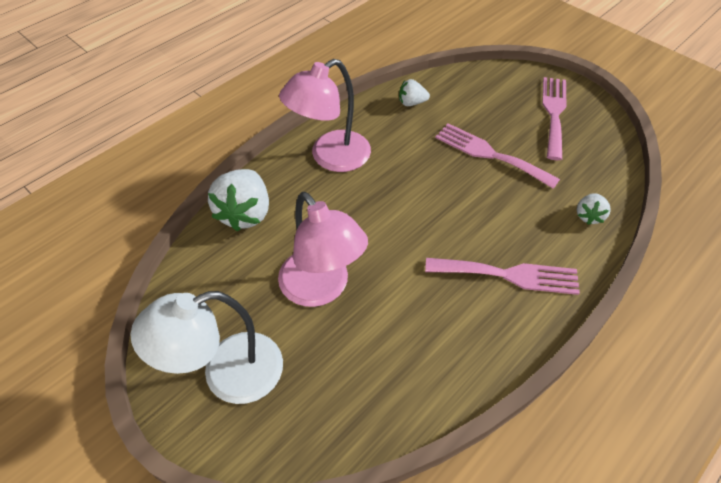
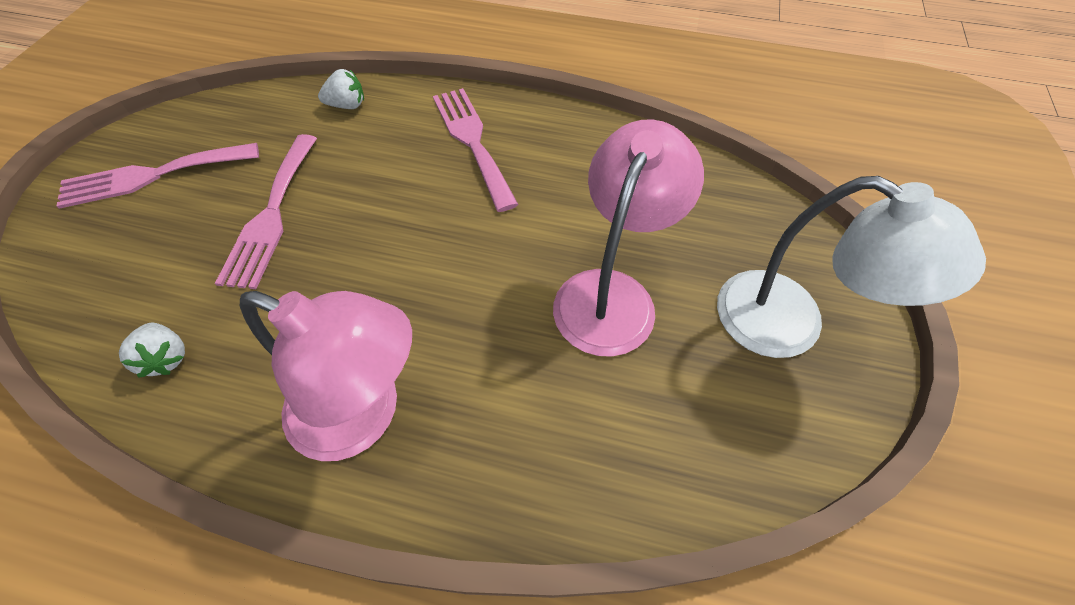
camera: 120 degrees left, 5 degrees up
white strawberry [208,169,269,232] -> none

